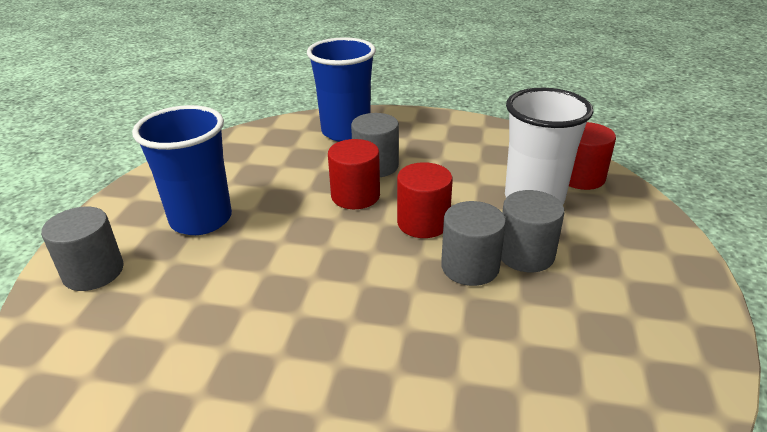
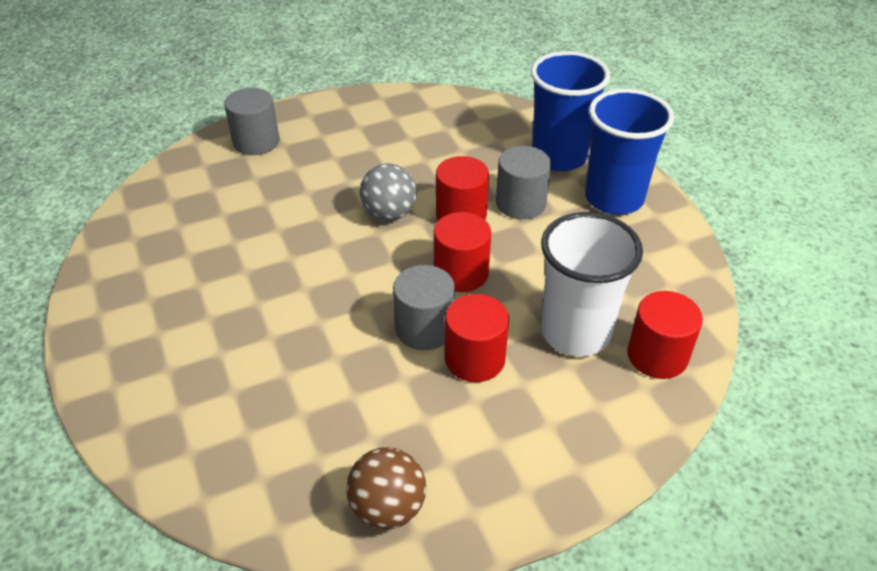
camera: 55 degrees right, 10 degrees up
blue cup [132,105,232,235] -> blue cup moved to [585,89,674,215]
grey cylinder [501,190,564,272] -> red cylinder [445,294,509,382]
none -> brown ball [346,447,426,530]
none -> grey ball [360,164,417,221]

